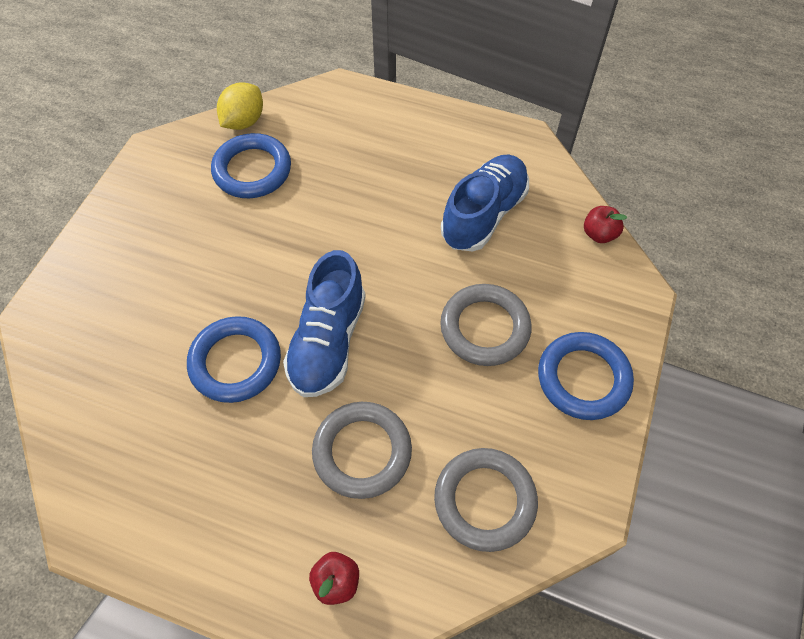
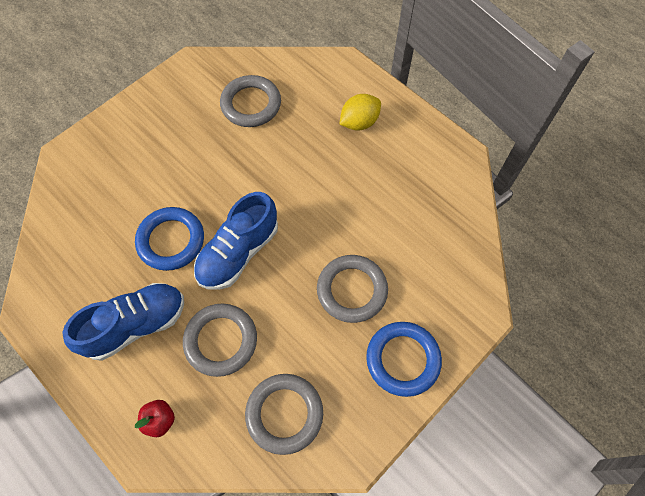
camera: 25 degrees right, 5 degrees up
blue ring [211,133,291,198] -> grey ring [220,75,281,127]
yellow lemon [217,83,263,130] -> yellow lemon moved to [339,94,381,131]
blue shoe [441,155,529,251] -> blue shoe moved to [62,283,184,361]
red apple [584,206,627,243] -> none

